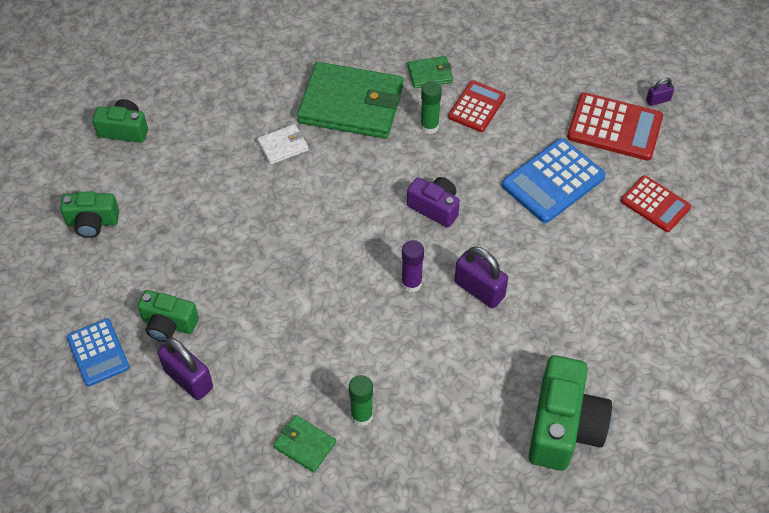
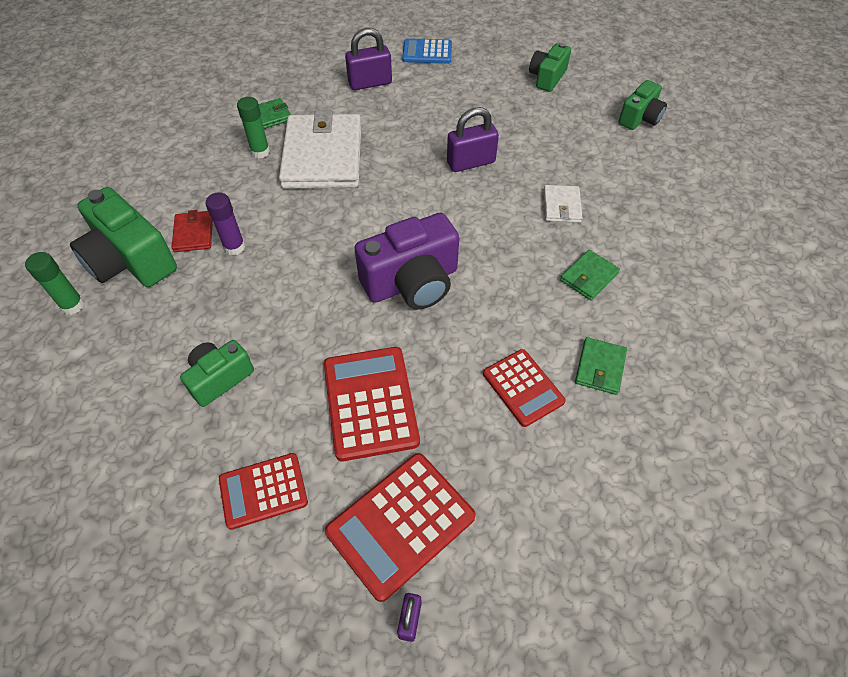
camera: 120 degrees right, 0 degrees up
green camera [137,290,199,342] -> green camera moved to [180,340,254,407]
green wallet [297,62,404,139] -> green wallet [560,250,620,301], size x0.45
purple glue stick [402,240,424,292] -> purple glue stick moved to [205,192,245,256]
purple camera [407,177,460,227] -> purple camera [354,213,459,310], size x1.70
green glue stick [420,81,442,134] -> green glue stick moved to [25,252,85,315]
purple padlock [454,246,508,308] -> purple padlock moved to [447,107,499,172]
blue calculator [502,138,606,223] -> red calculator [324,347,420,461]
none -> red wallet [172,210,213,252]
none -> white wallet [279,110,361,189]

